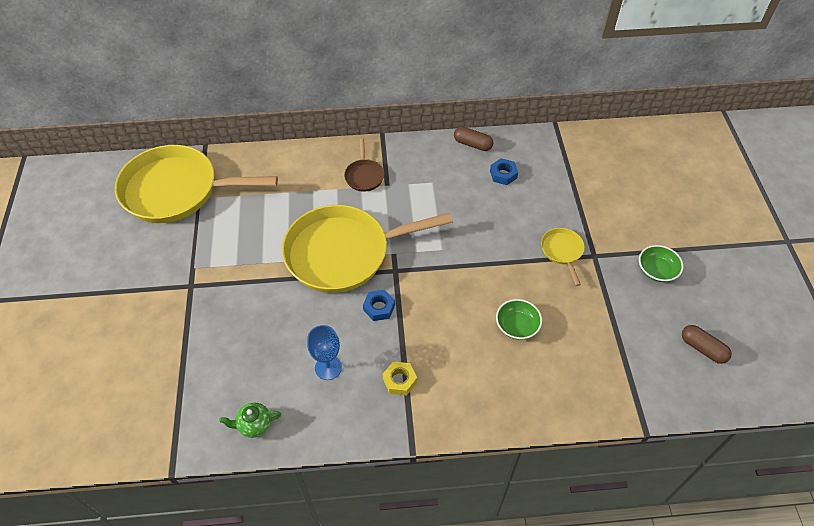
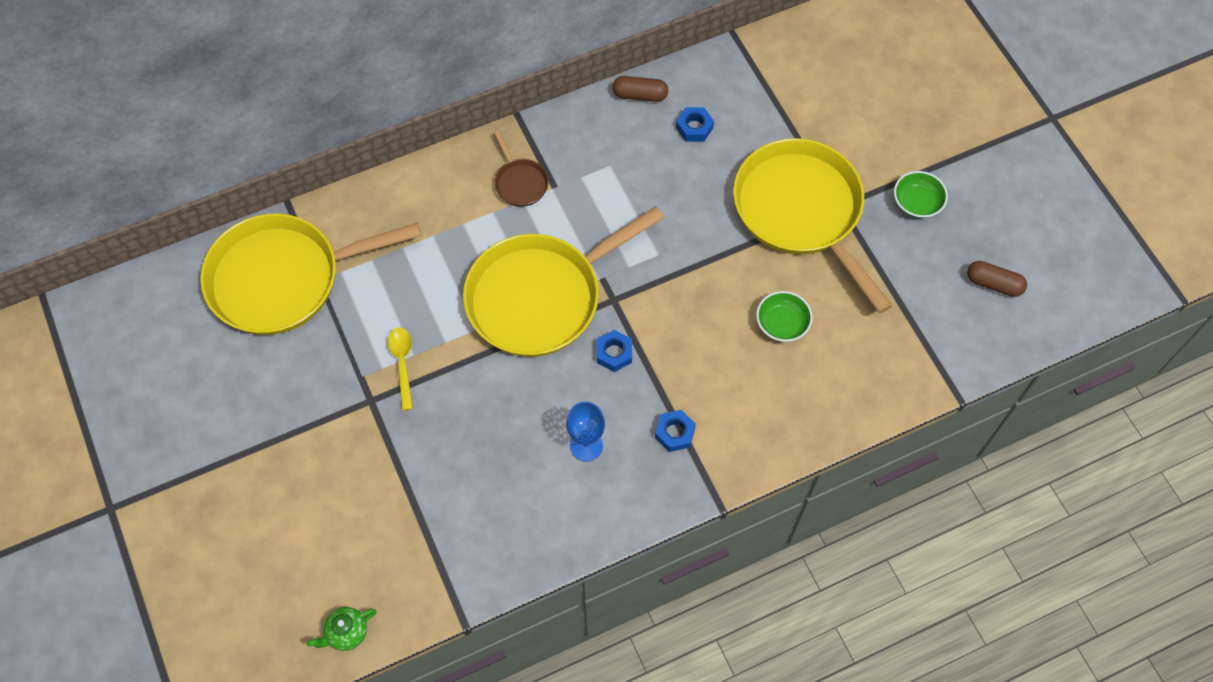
camera: 20 degrees left, 10 degrees up
green teapot [219,402,281,438] -> green teapot moved to [307,607,376,651]
yellow nut [383,361,417,395] -> blue nut [655,410,696,452]
yellow pan [541,228,585,286] -> yellow pan [733,138,892,313], size x2.38
none -> yellow spoon [388,327,413,410]

